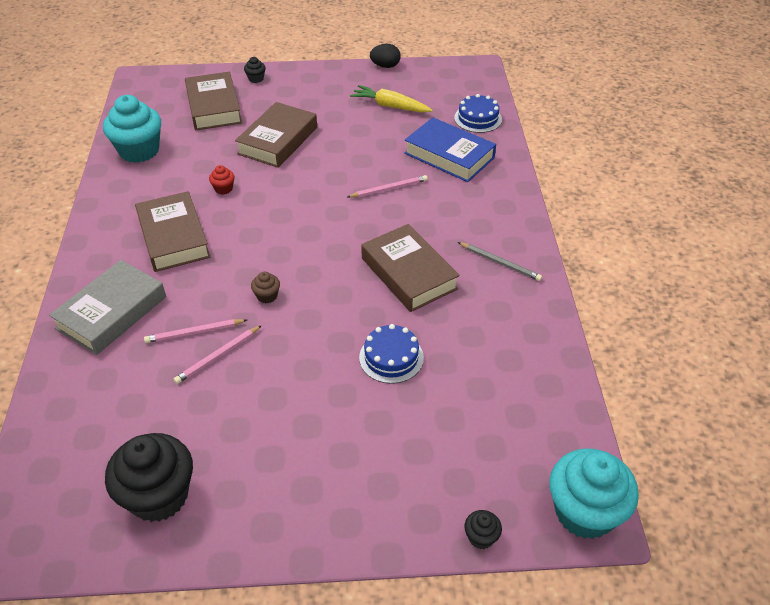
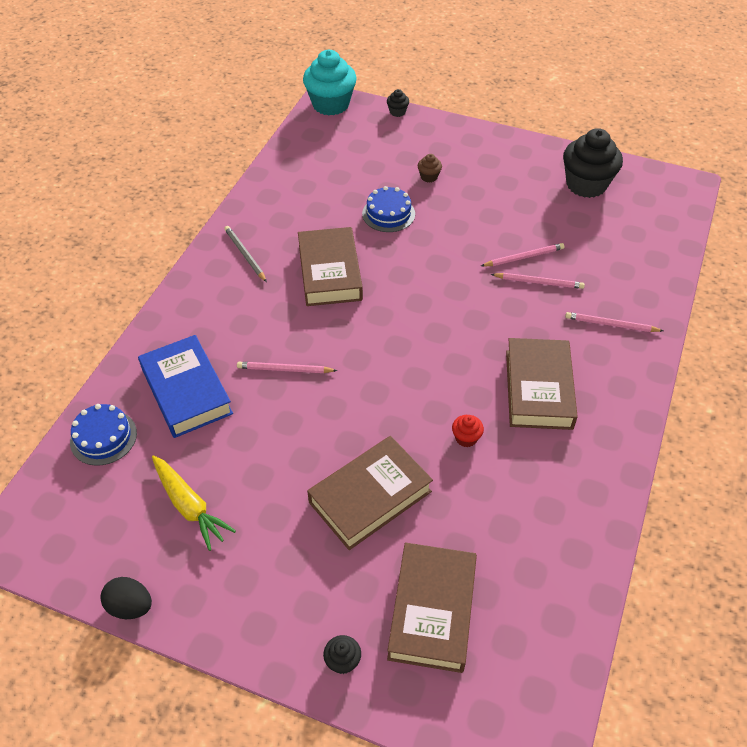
camera: 155 degrees left, 5 degrees up
grey book [49,260,166,355] -> pink pencil [565,312,663,332]
turquoise cupcake [103,95,161,163] -> none
brown cupcake [251,272,280,303] -> brown cupcake moved to [418,154,442,183]

